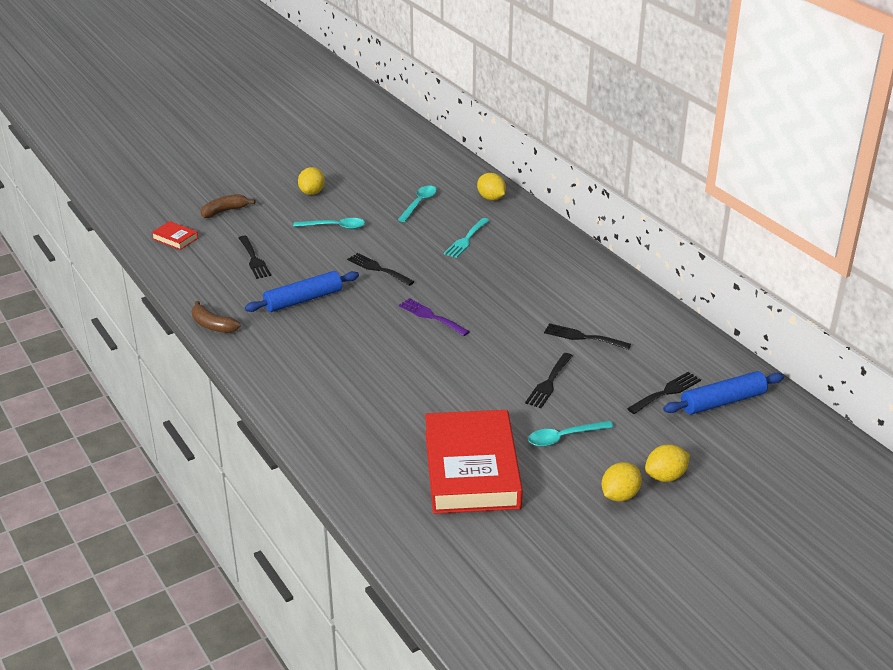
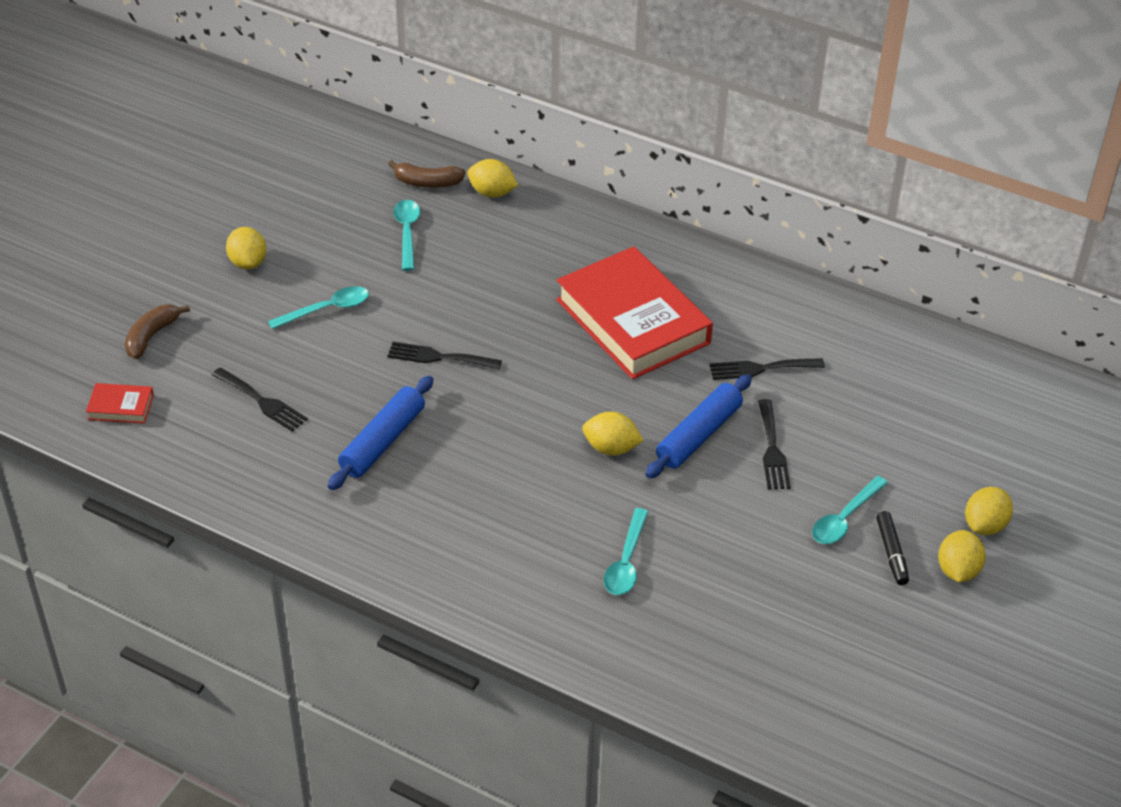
camera: 30 degrees left, 10 degrees up
brown banana [191,301,241,333] -> brown banana moved to [388,160,466,188]
purple fork [399,298,470,336] -> none
red book [425,410,523,514] -> red book moved to [556,246,713,379]
turquoise fork [444,218,490,258] -> none
black fork [627,372,701,414] -> none
blue rolling pin [663,371,784,414] -> blue rolling pin moved to [645,374,752,479]
none -> yellow lemon [582,412,644,455]
none -> turquoise spoon [604,508,648,595]
none -> black marker [876,511,909,585]

